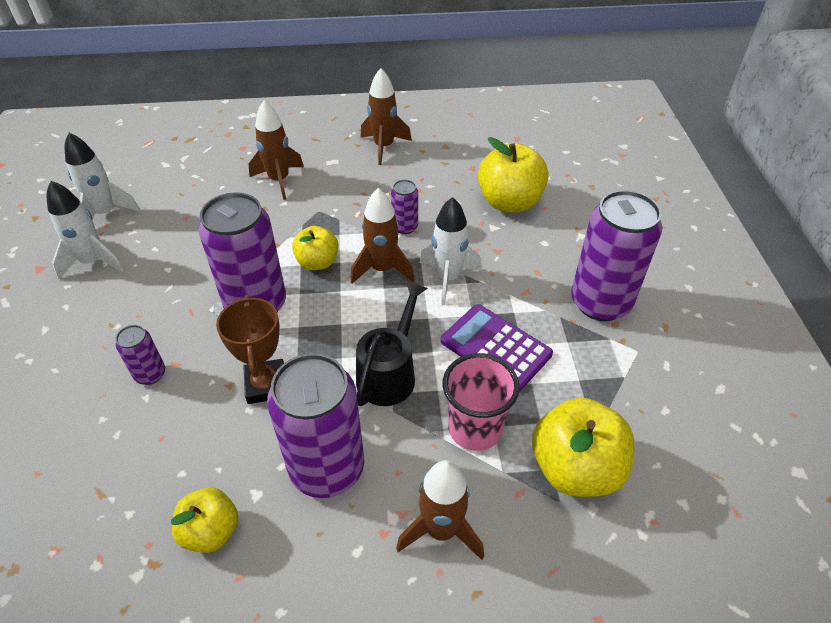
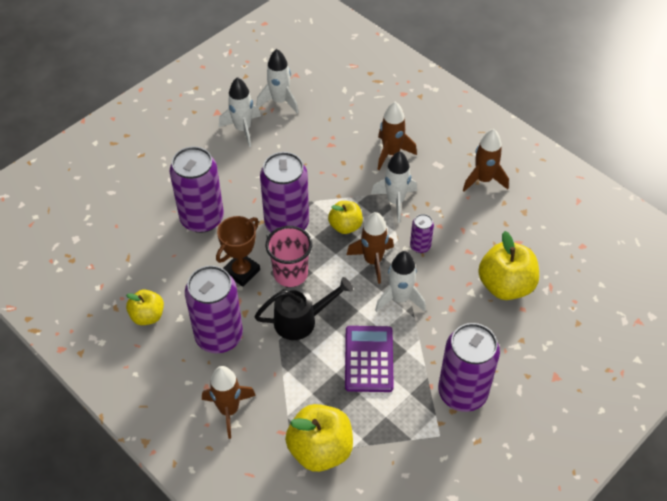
camera: 50 degrees right, 5 degrees up
purple can [116,325,165,385] -> purple can [170,146,224,233], size x2.14
pink cup [443,353,520,451] -> pink cup moved to [266,226,312,287]
none -> white rocket [371,151,417,223]

